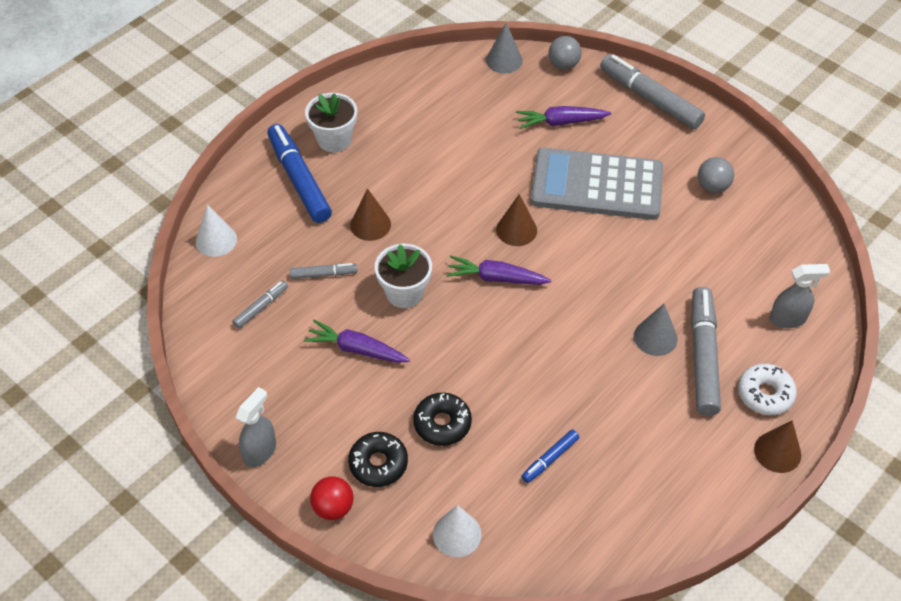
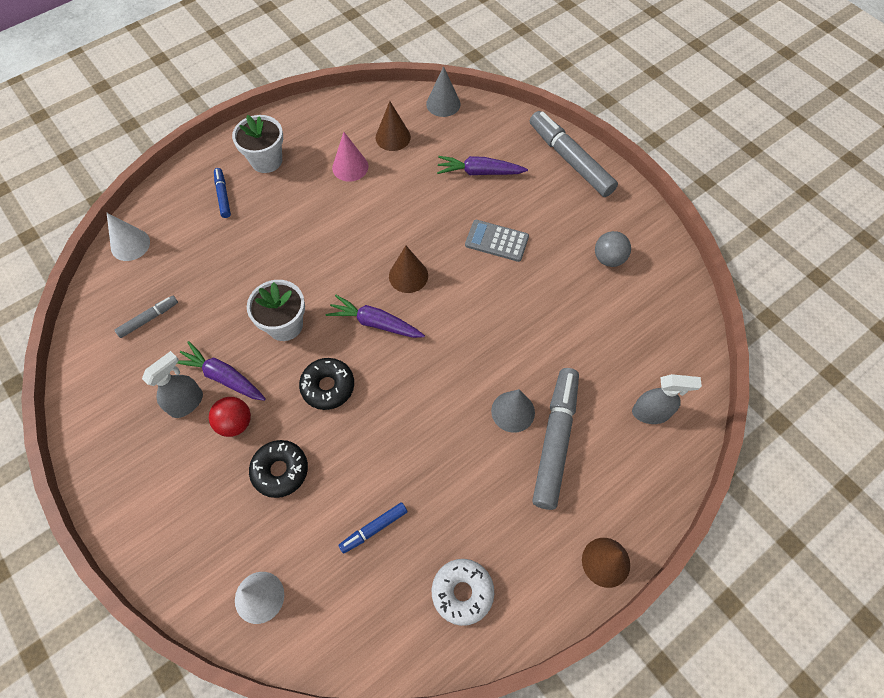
camera: 10 degrees right, 10 degrees up
grey spray bottle [236,387,276,467] -> grey spray bottle moved to [142,351,203,418]
blue marker [267,124,332,223] -> blue marker [214,168,231,218], size x0.49
grey marker [290,263,357,279] -> none
red ball [310,477,353,520] -> red ball moved to [209,397,251,437]
black donut [348,432,408,487] -> black donut moved to [299,358,354,410]
brown cone [350,188,391,241] -> brown cone moved to [375,101,411,151]
grey calculator [530,148,663,220] -> grey calculator [465,220,529,262], size x0.47
grey ball [549,36,582,69] -> none
white donut [738,364,797,415] -> white donut moved to [432,559,494,626]
none -> pink cone [332,132,368,182]

